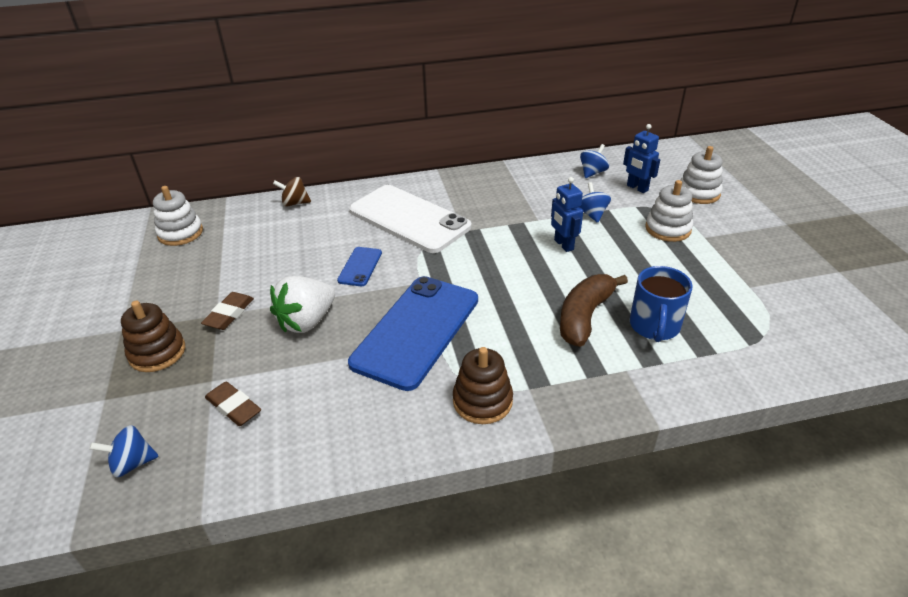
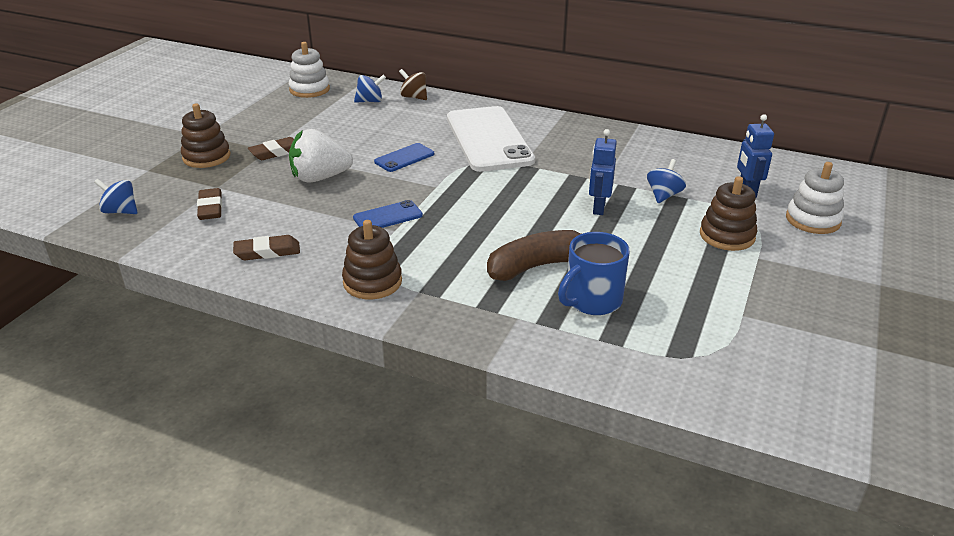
camera: 35 degrees right, 5 degrees down
blue phone [348,276,478,391] -> blue phone [353,200,423,228], size x0.44
blue spinning top [580,144,609,178] -> blue spinning top moved to [354,74,386,103]
white stacking toy [645,180,693,242] -> brown stacking toy [700,176,758,251]
none -> brown eraser [233,235,300,260]

